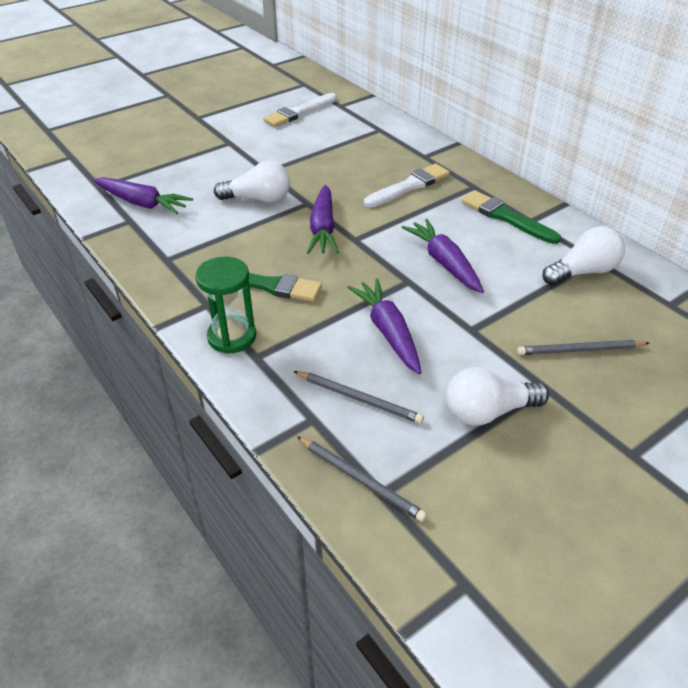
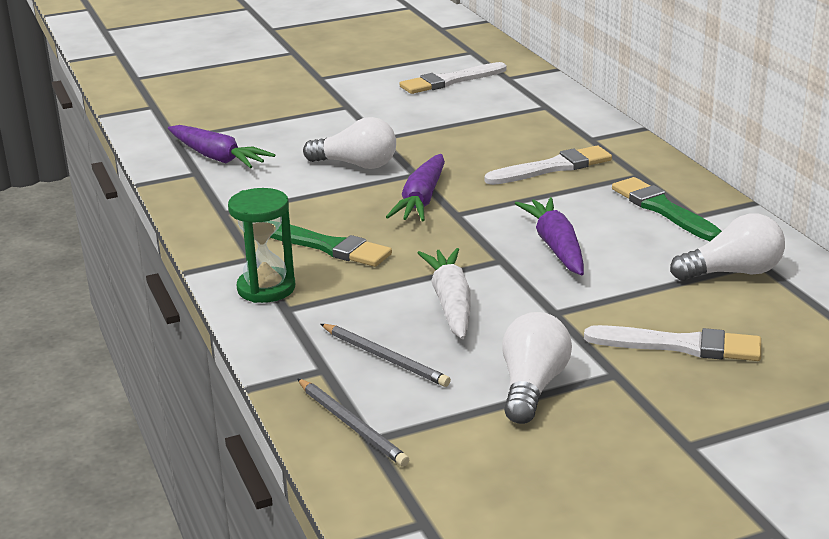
camera: 15 degrees right, 15 degrees down
purple carrot [347,278,422,374] -> white carrot [418,248,471,339]
white light bulb [446,367,549,426] -> white light bulb turned 105 degrees clockwise [502,312,572,424]
grey pencil [517,340,649,355] -> white brush [584,325,761,361]

